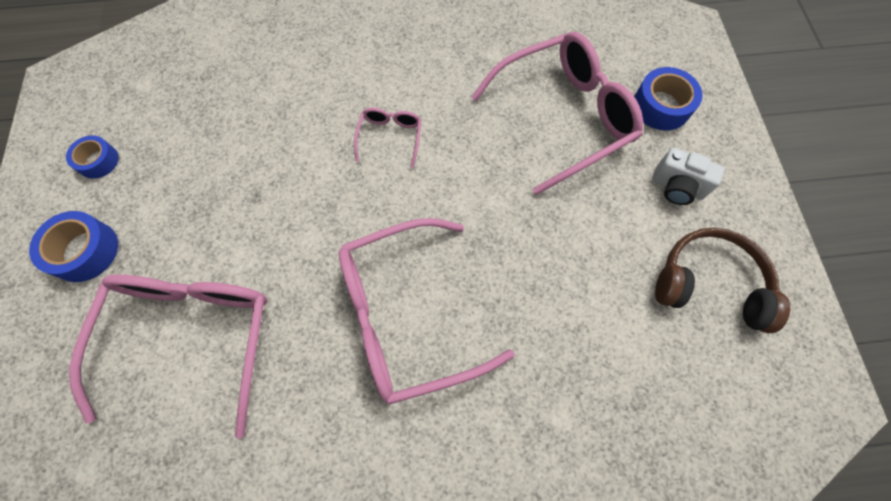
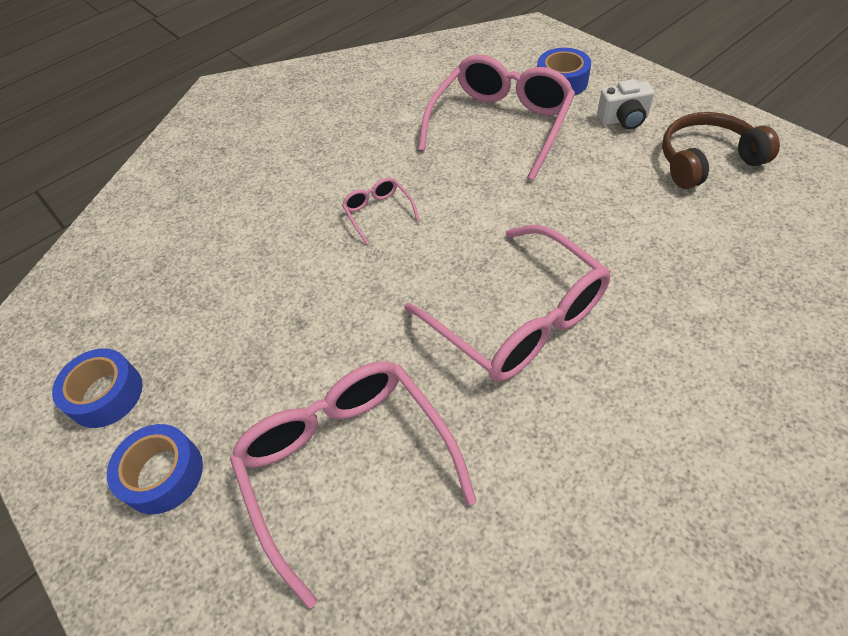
camera: 30 degrees left, 15 degrees down
blue tape [66,135,119,179] -> blue tape [52,348,143,428], size x1.53
pink glasses [339,218,515,405] -> pink glasses turned 75 degrees counterclockwise [405,225,611,382]

